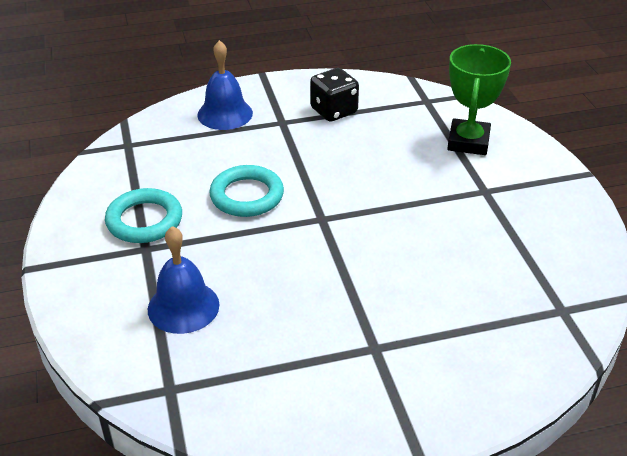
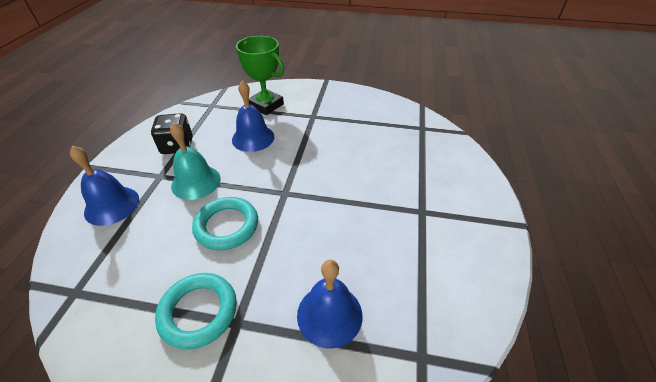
camera: 65 degrees left, 5 degrees up
none -> turquoise bell [170,123,221,200]
none -> blue bell [232,80,274,152]

